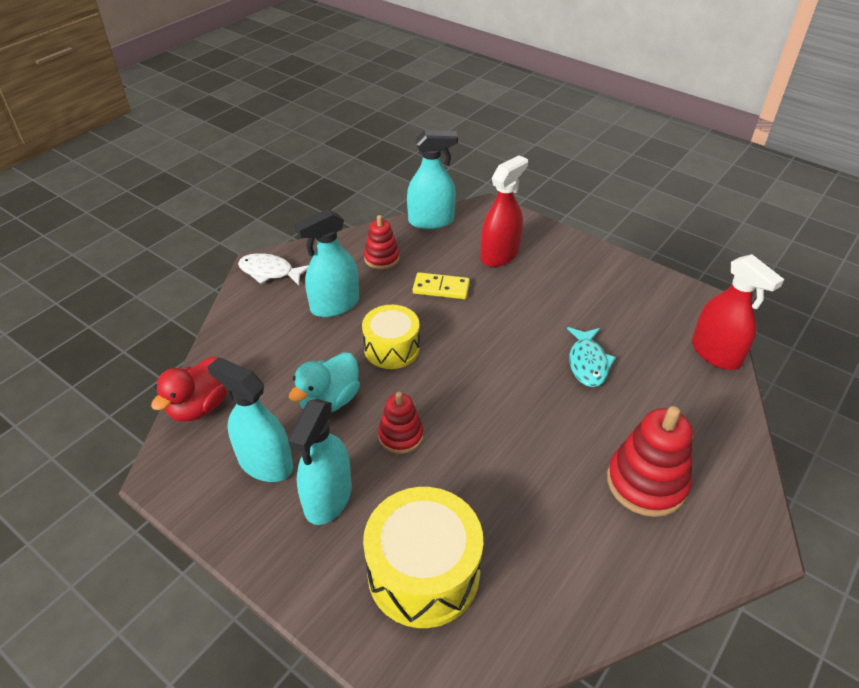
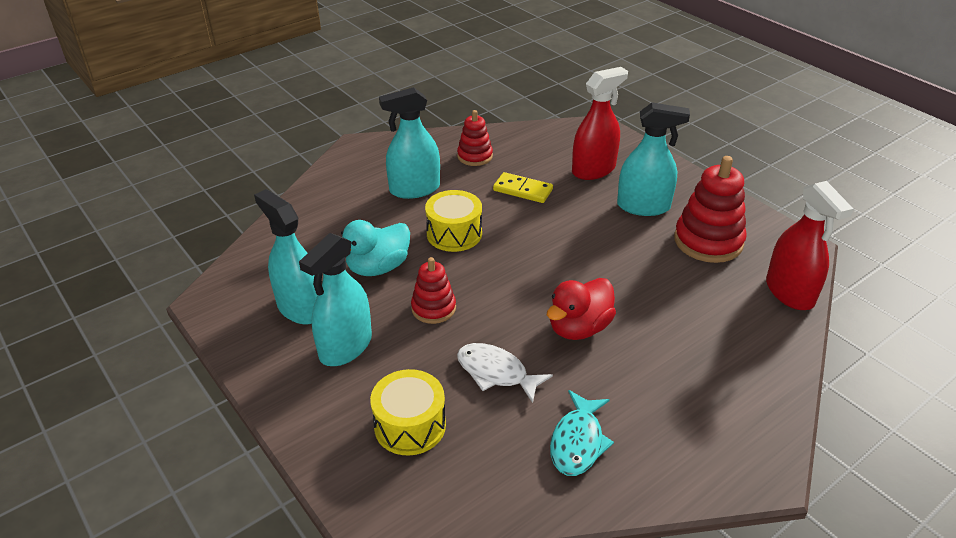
camera: 15 degrees right, 5 degrees down
red duck [151,357,227,422] -> red duck moved to [547,278,616,340]
white fish [238,253,309,285] -> white fish moved to [457,343,553,403]
yellow drum [363,487,483,628] -> yellow drum [370,369,446,455], size x0.64
turquoise spray bottle [407,130,458,229] -> turquoise spray bottle moved to [617,103,690,216]
turquoise fish [567,327,616,387] -> turquoise fish moved to [550,390,614,476]
red stacking toy [607,406,693,517] -> red stacking toy moved to [674,156,747,263]

